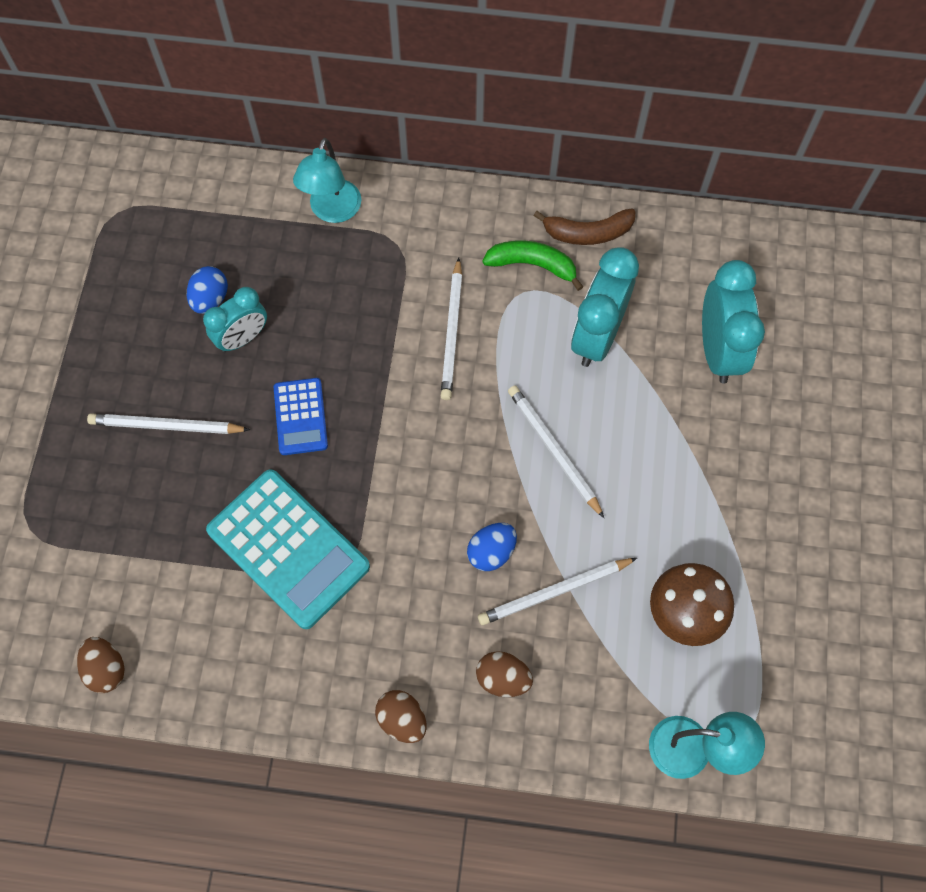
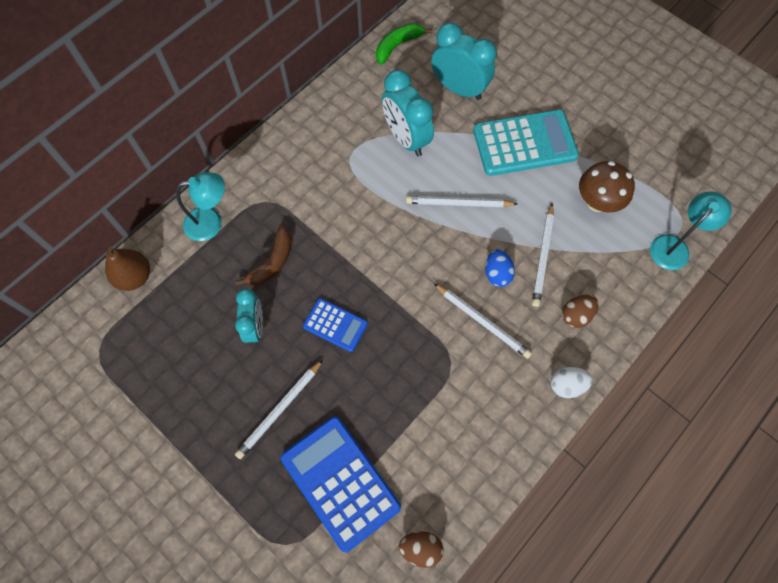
camera: 55 degrees left, 0 degrees up
blue egg [187,266,228,314] -> none
turquoise calculator [206,469,370,629] -> turquoise calculator moved to [473,110,579,176]
turquoise lamp [293,138,361,223] -> turquoise lamp turned 60 degrees counterclockwise [176,172,225,241]
brown egg [375,690,426,743] -> white egg [551,367,593,398]
white pencil [441,258,462,400] -> white pencil moved to [434,284,532,359]
green banana [483,241,583,291] -> green banana moved to [376,23,432,65]
brown banana [533,209,635,245] -> brown banana moved to [235,225,292,286]
none -> brown pear [105,246,150,291]
none -> blue calculator [281,416,401,552]

